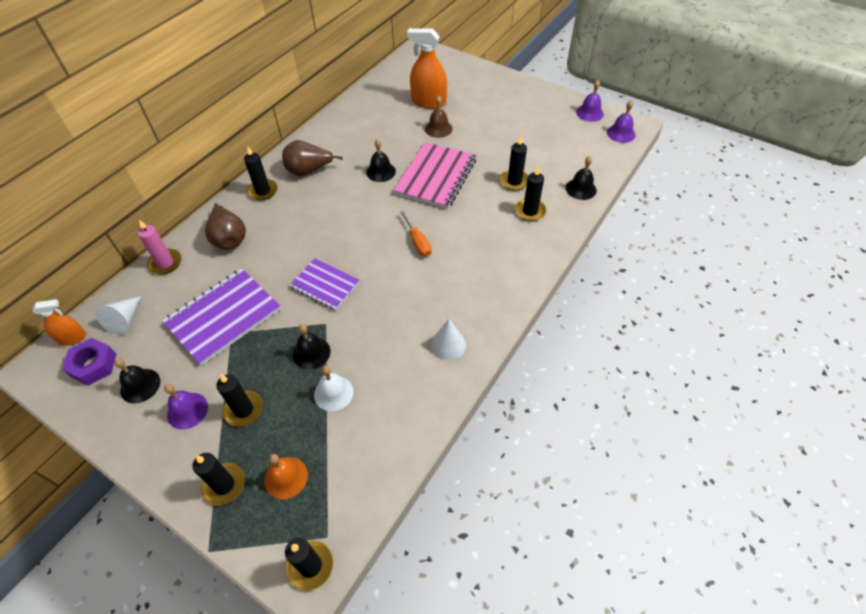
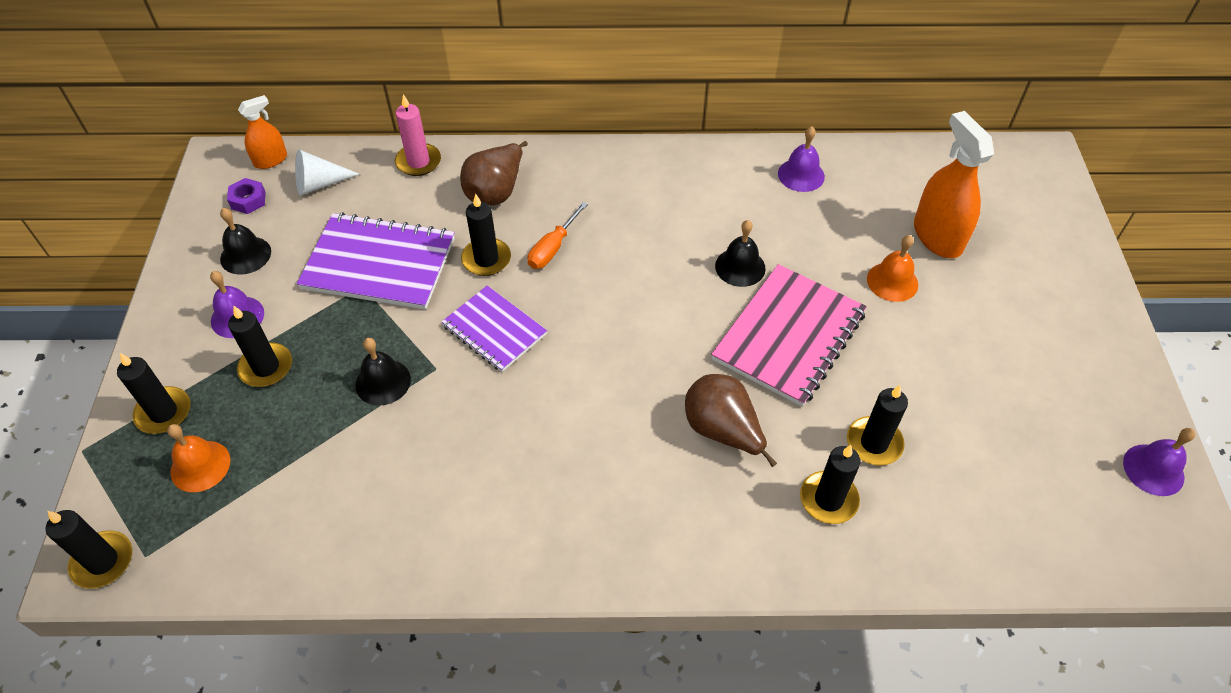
camera: 55 degrees right, 0 degrees up
orange spray bottle [32,299,86,346] -> orange spray bottle turned 75 degrees counterclockwise [238,95,287,169]
purple nut [62,338,116,386] -> purple nut [227,178,266,214], size x0.65
black candle [244,147,278,201] -> black candle moved to [461,194,511,276]
brown pear [282,140,343,176] -> brown pear moved to [685,374,777,467]
purple notebook [289,258,359,311] -> purple notebook turned 45 degrees counterclockwise [442,285,547,372]
white bell [314,366,353,411] -> none
pink notebook [393,142,476,209] -> pink notebook turned 45 degrees counterclockwise [711,264,867,407]
orange screwdriver [400,210,431,257] -> orange screwdriver moved to [528,202,588,269]
brown bell [425,96,453,138] -> orange bell [867,235,918,302]
white cone [431,319,466,360] -> none
black bell [566,156,597,200] -> none
purple bell [607,100,635,143] -> purple bell moved to [778,126,825,192]

